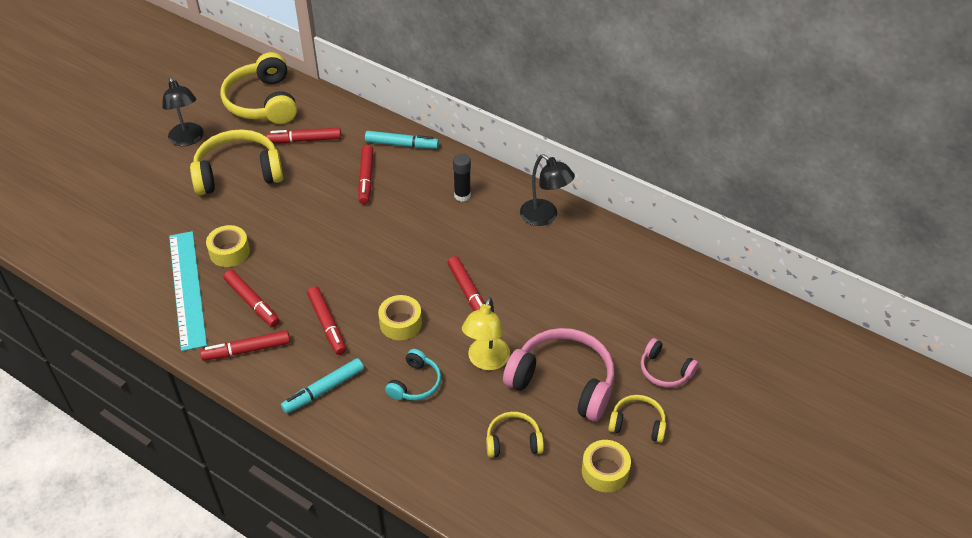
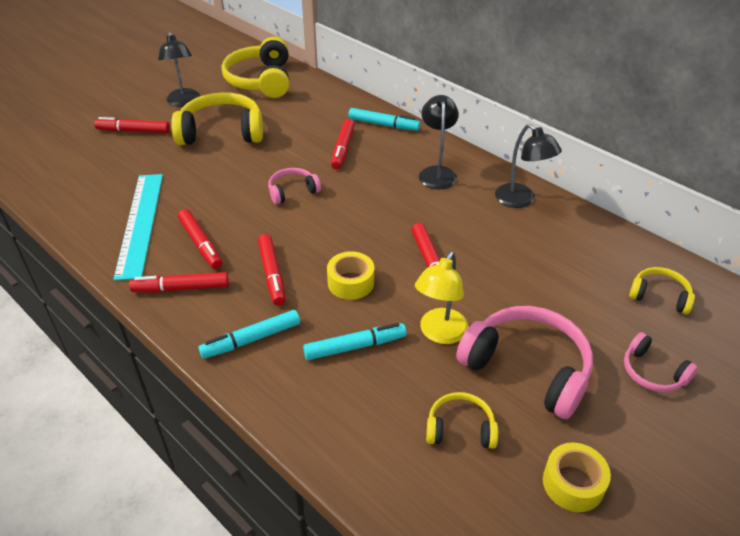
camera: 10 degrees right, 5 degrees down
yellow tape [206,225,250,267] -> none
red marker [266,127,341,143] -> red marker moved to [94,117,170,133]
turquoise headphones [385,349,441,400] -> turquoise marker [303,323,407,360]
black glue stick [453,154,471,202] -> black lamp [419,95,459,189]
yellow headphones [608,395,666,443] -> yellow headphones moved to [629,267,695,314]
none -> pink headphones [268,168,321,204]

